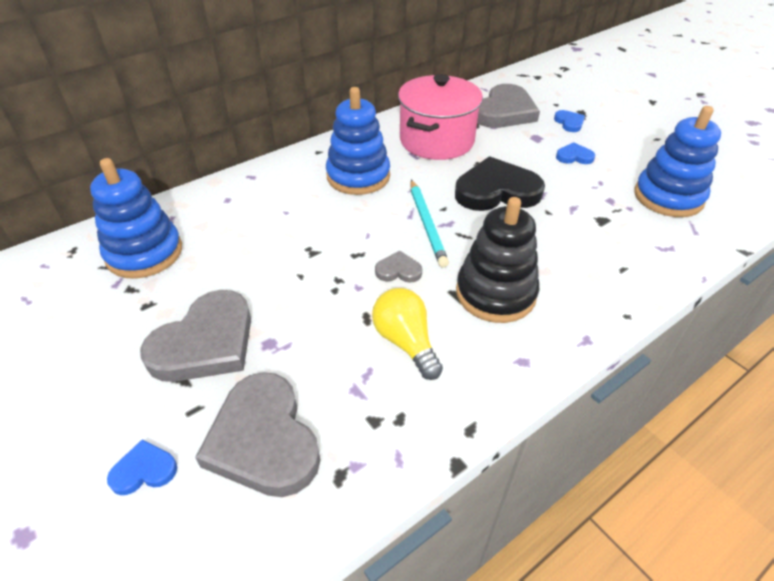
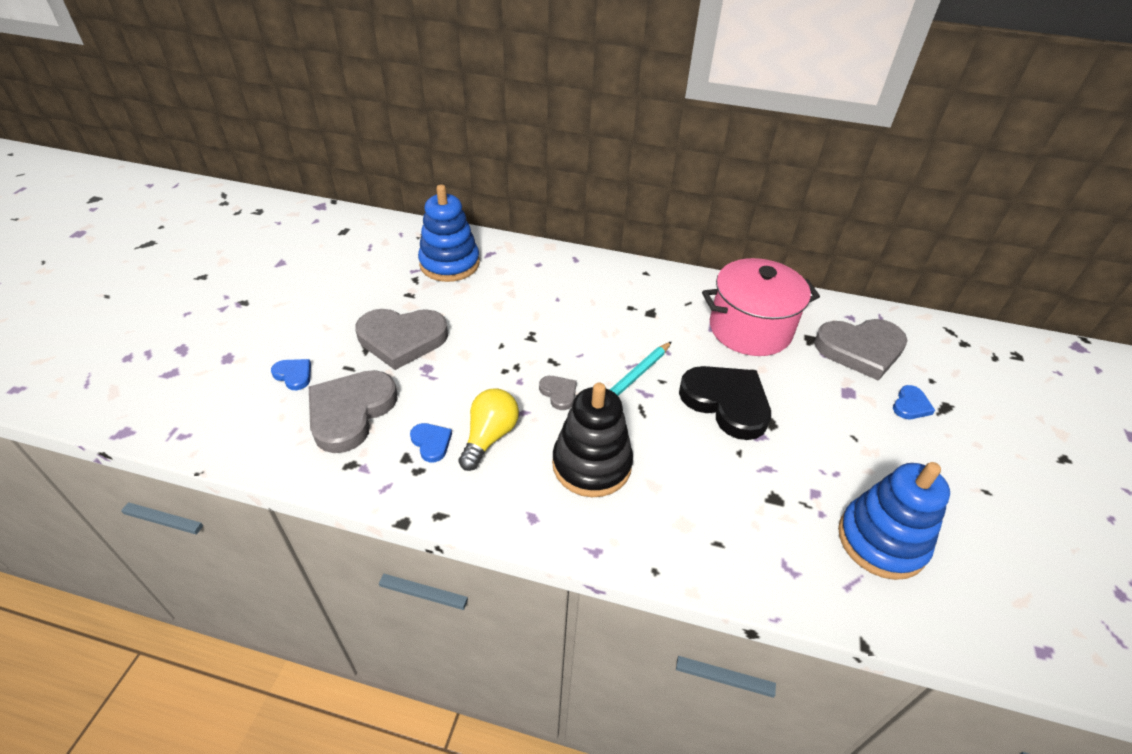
camera: 50 degrees right, 0 degrees up
blue stacking toy [326,87,390,195] -> none
blue heart [556,142,595,164] -> blue heart moved to [410,423,452,462]

